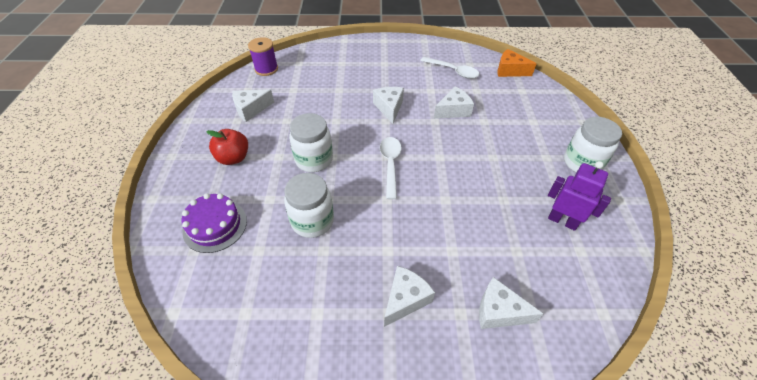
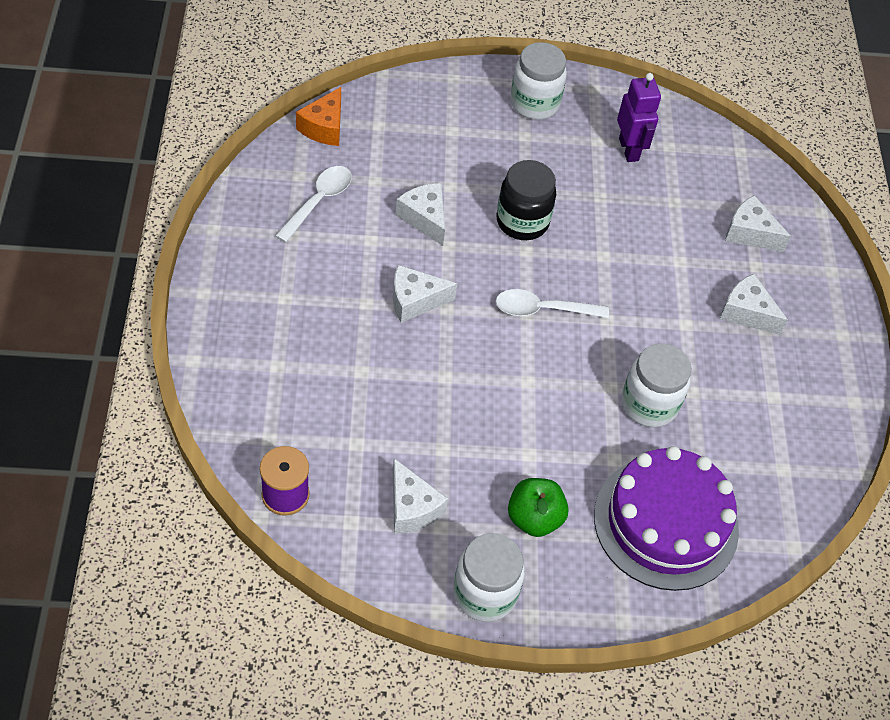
camera: 95 degrees left, 5 degrees up
purple cake [182,193,247,253] -> purple cake [594,446,739,591], size x1.65
red apple [206,129,248,165] -> green apple [508,478,569,537]
white jar [289,113,333,172] -> white jar moved to [453,533,525,622]
white cheese [479,277,543,329] -> white cheese turned 105 degrees clockwise [725,195,791,252]
purple robot [548,161,611,231] -> purple robot turned 135 degrees clockwise [617,73,661,162]
none -> black jar [496,160,556,240]

